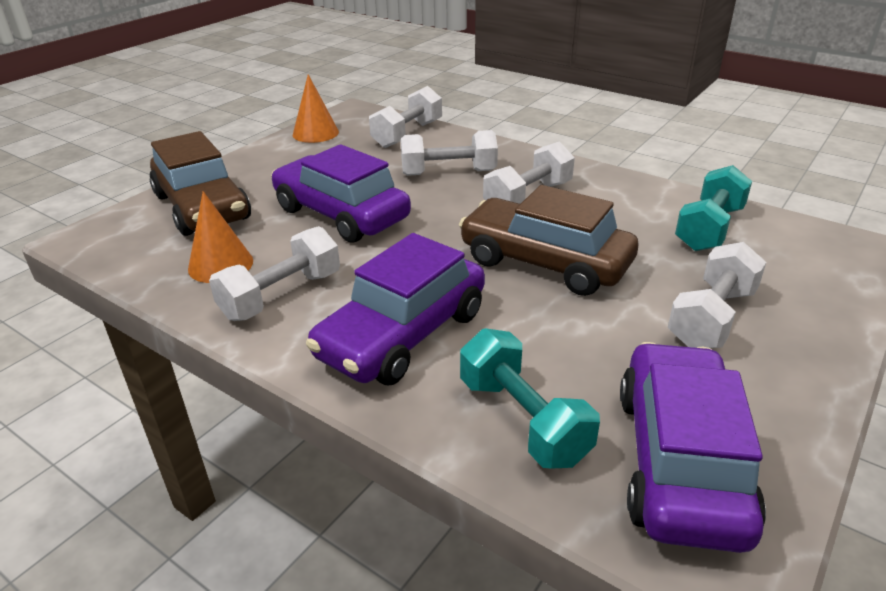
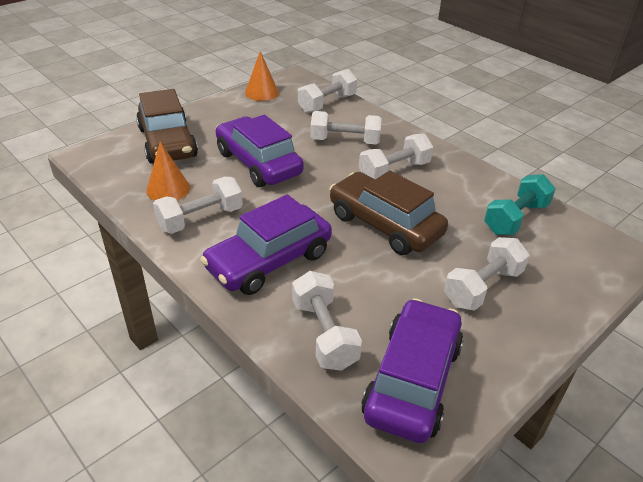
camera: 10 degrees right, 5 degrees up
turquoise dumbbell [460,328,600,469] -> white dumbbell [292,271,362,371]

